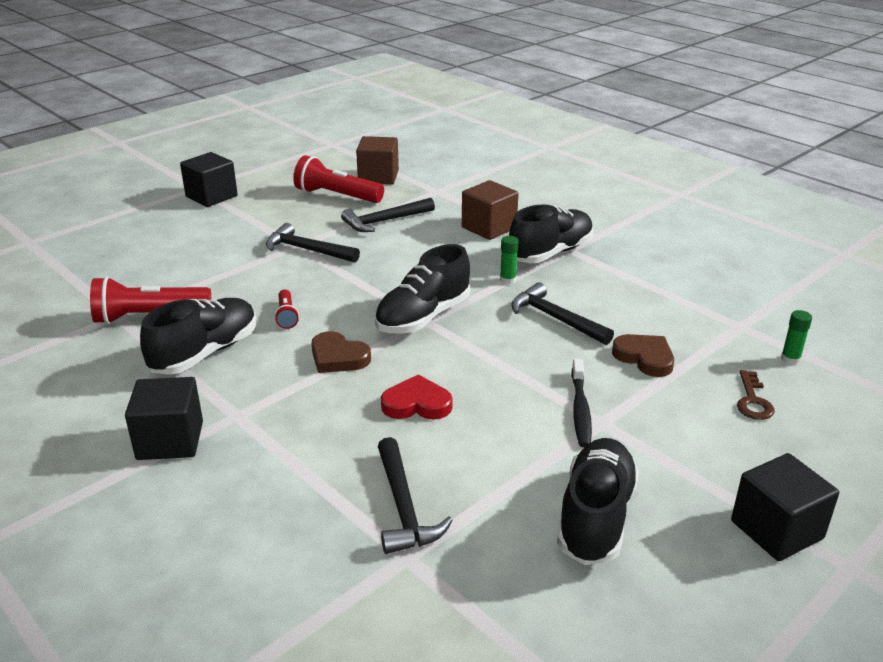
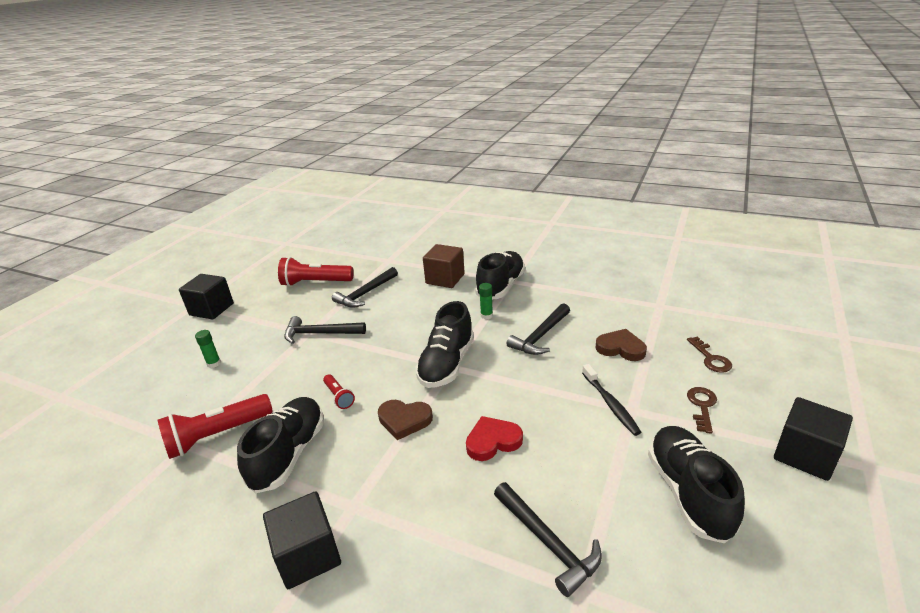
camera: 20 degrees left, 0 degrees up
brown cube [356,136,399,185] -> none
black hammer [511,282,614,345] -> black hammer turned 75 degrees counterclockwise [507,303,570,355]
green glue stick [781,310,812,365] -> green glue stick moved to [195,330,221,368]
none -> brown key [687,387,717,434]

